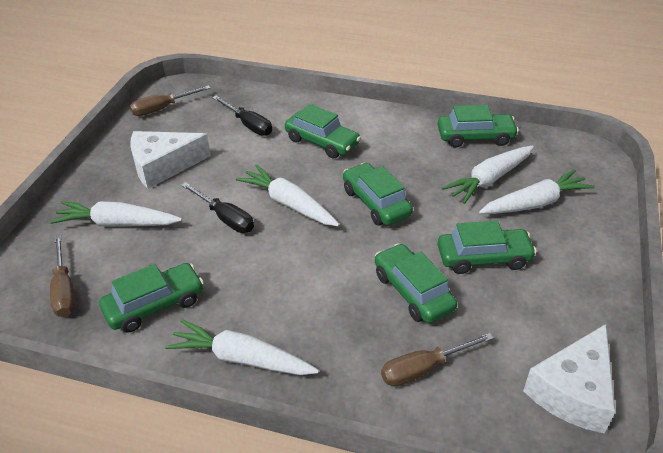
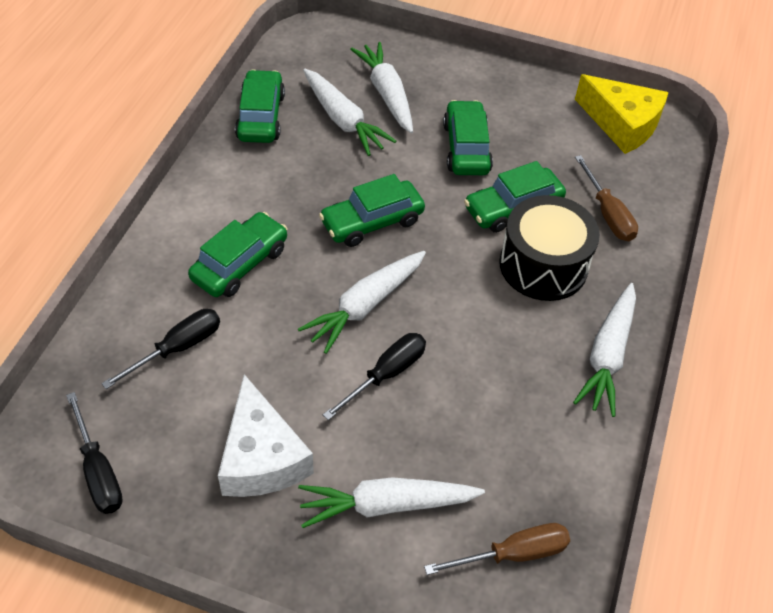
camera: 90 degrees left, 10 degrees up
white carrot [50,201,182,226] -> white carrot turned 75 degrees clockwise [298,477,485,528]
green car [99,263,204,332] -> none
brown screwdriver [130,85,211,116] -> black screwdriver [66,392,123,514]
white cheese [523,324,615,433] -> yellow cheese [575,74,668,154]
none -> black drum [499,195,600,301]

